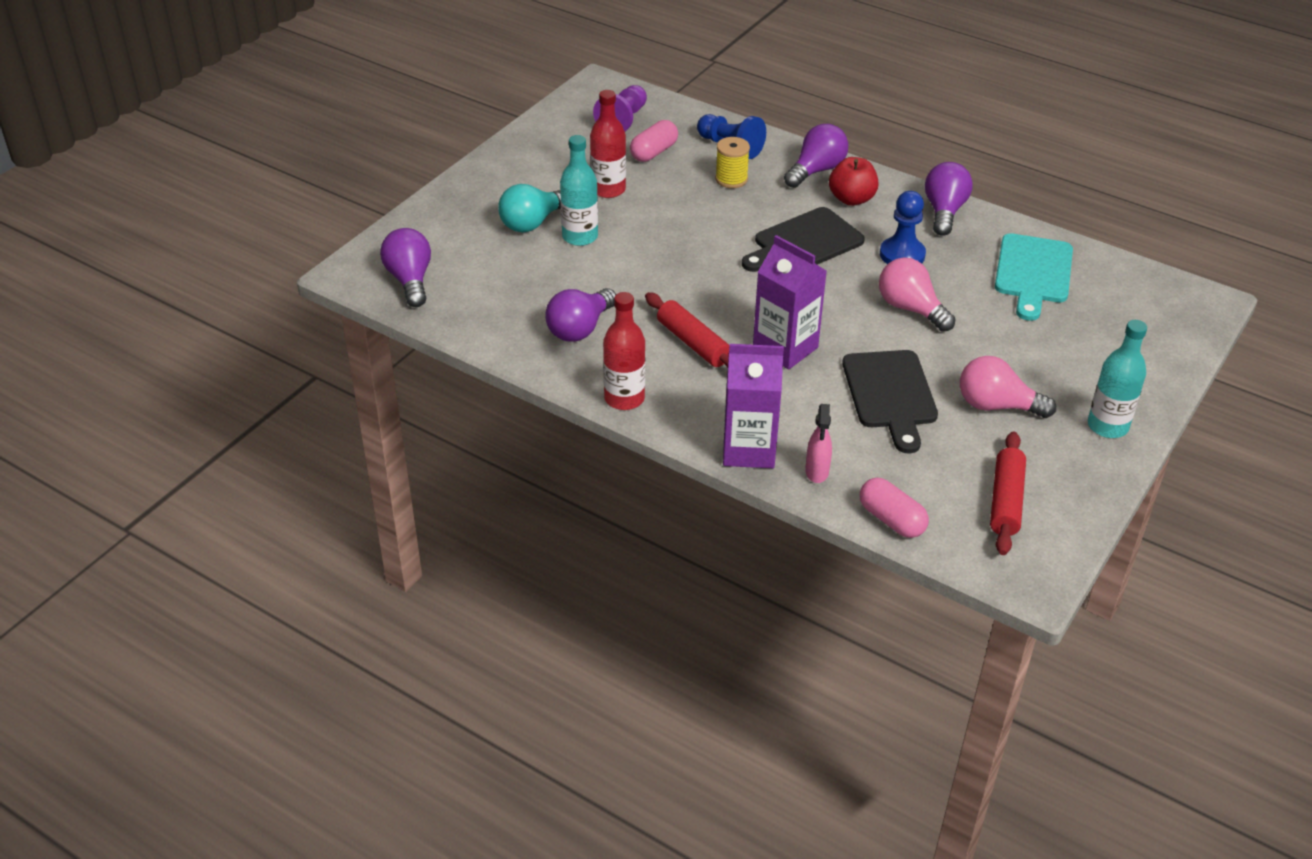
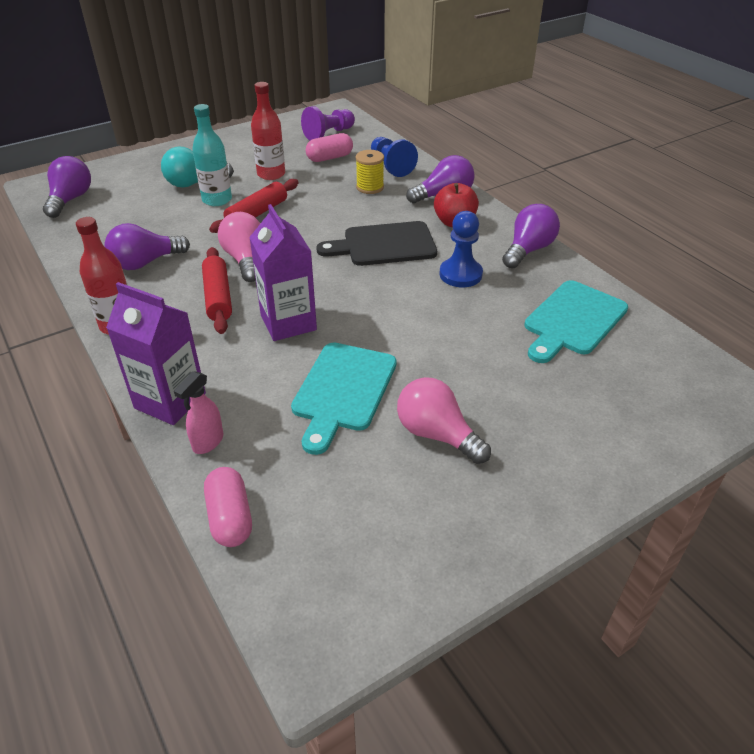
camera: 25 degrees right, 0 degrees up
black cutting board [842,350,938,453] -> turquoise cutting board [291,342,397,455]
pink light bulb [879,257,955,332] -> pink light bulb moved to [218,212,260,282]
red rolling pin [990,432,1026,555] -> red rolling pin moved to [209,179,299,233]
turquoise bottle [1088,320,1147,438] -> none

